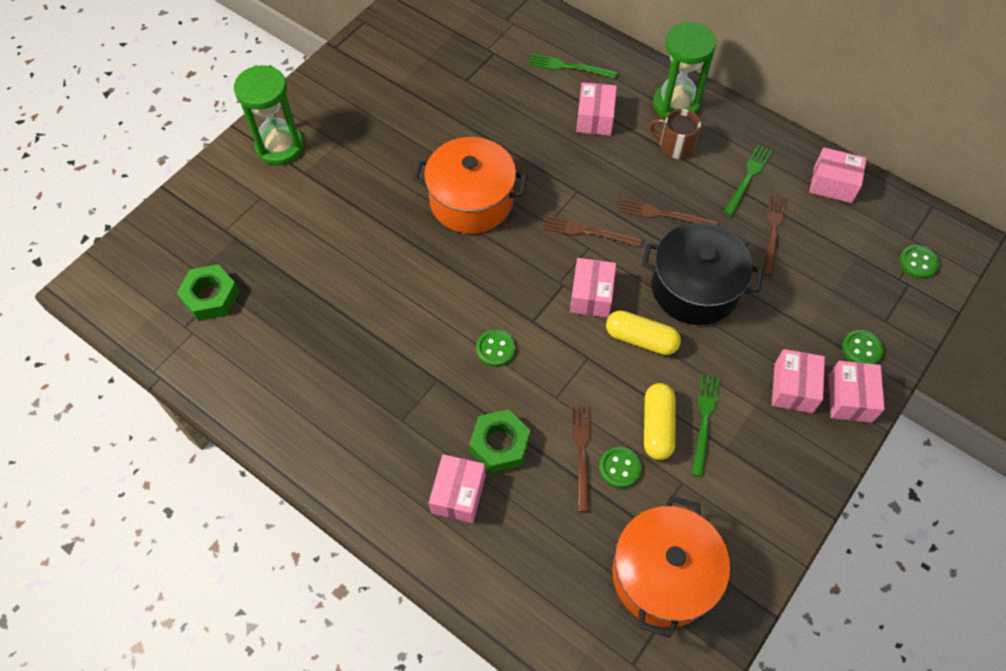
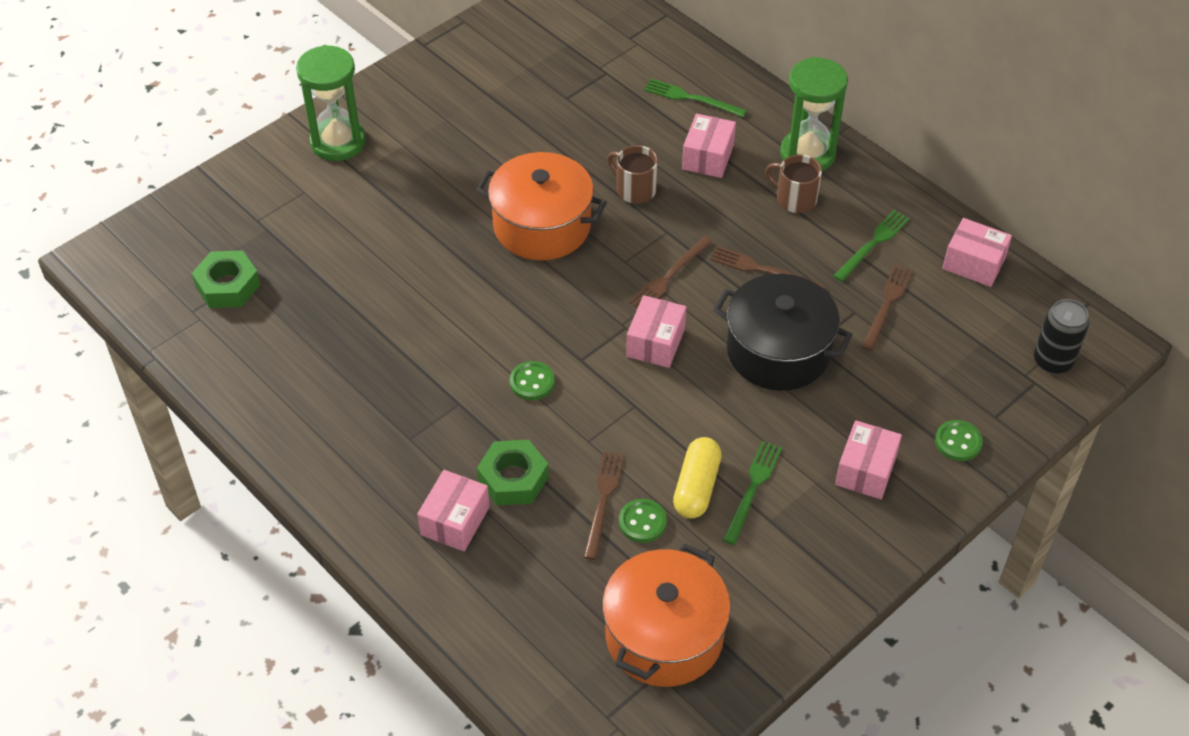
camera: 10 degrees right, 10 degrees down
brown fork [543,215,643,247] -> brown fork turned 75 degrees counterclockwise [629,236,713,308]
yellow capsule [606,310,681,355] -> none
pink box [829,361,885,423] -> none
green button [899,245,939,279] -> black can [1034,299,1089,374]
none -> brown mug [607,145,658,204]

